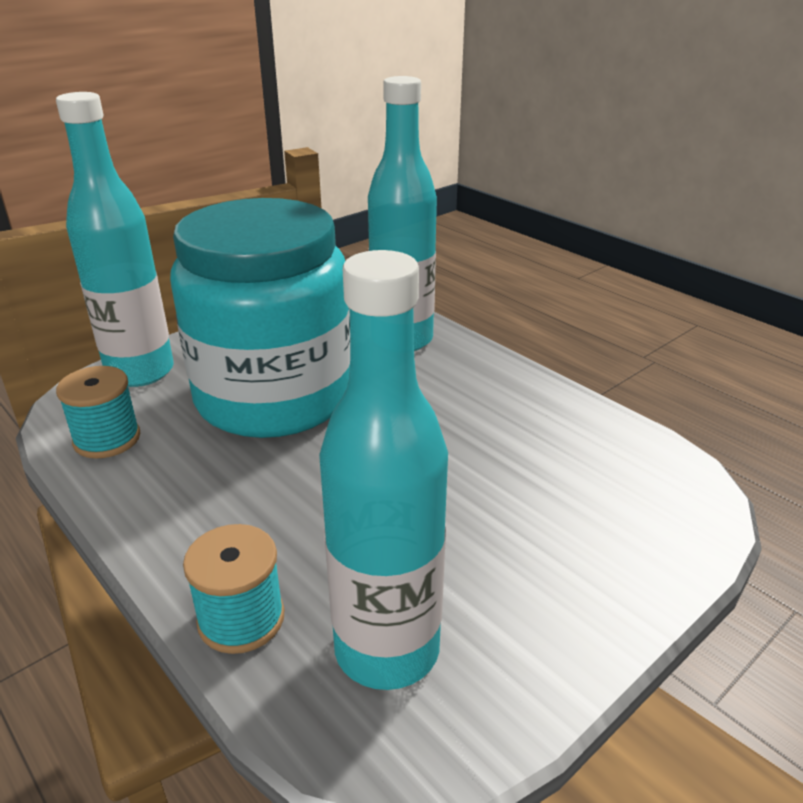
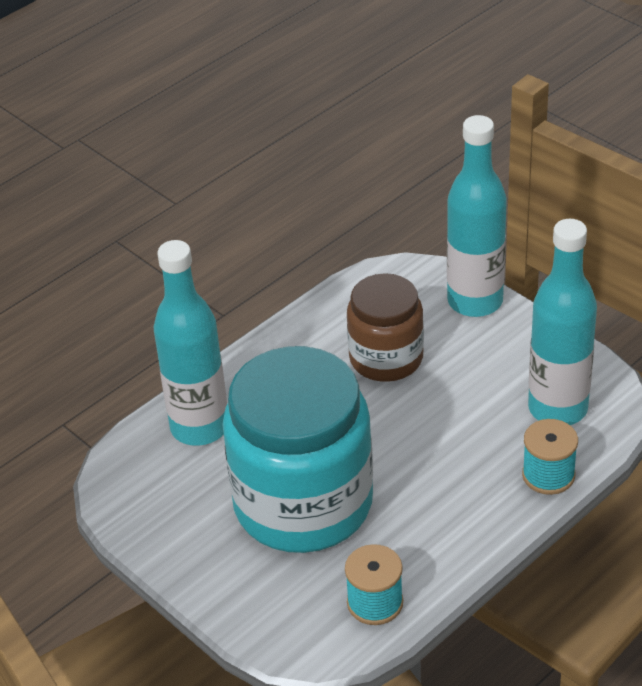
camera: 90 degrees left, 10 degrees up
turquoise bottle [56,92,174,387] -> turquoise bottle moved to [447,115,507,317]
none -> brown jar [347,273,424,382]

